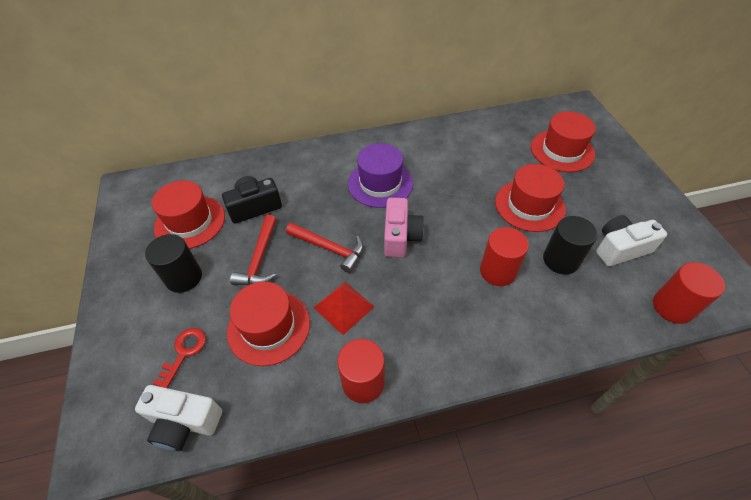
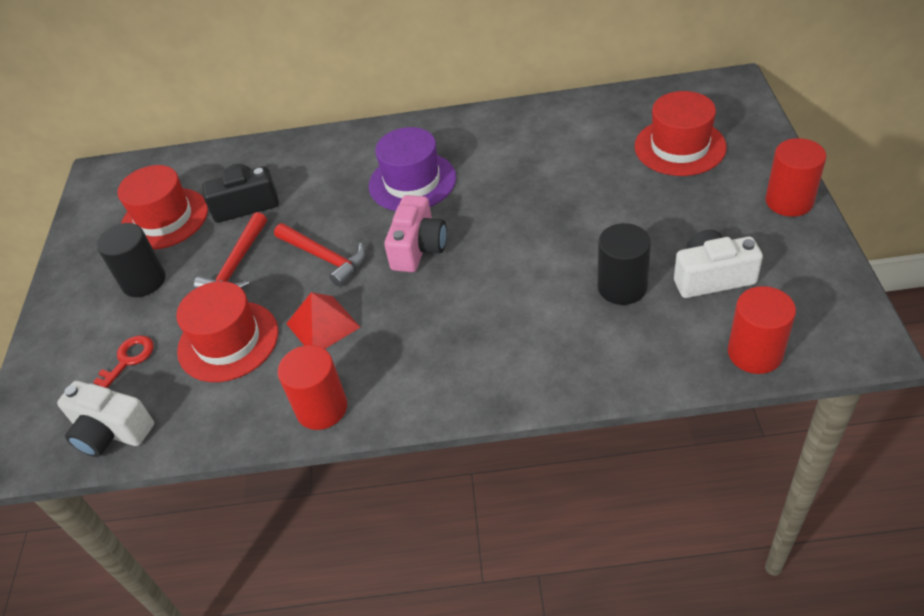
camera: 15 degrees right, 5 degrees down
red cylinder [480,227,529,286] -> red cylinder moved to [766,138,826,217]
red hat [495,164,566,232] -> none

